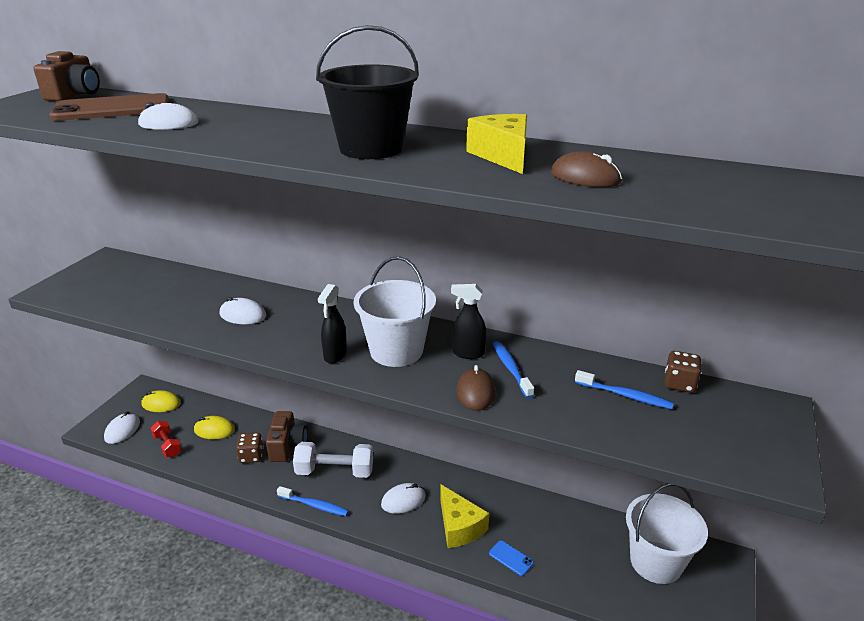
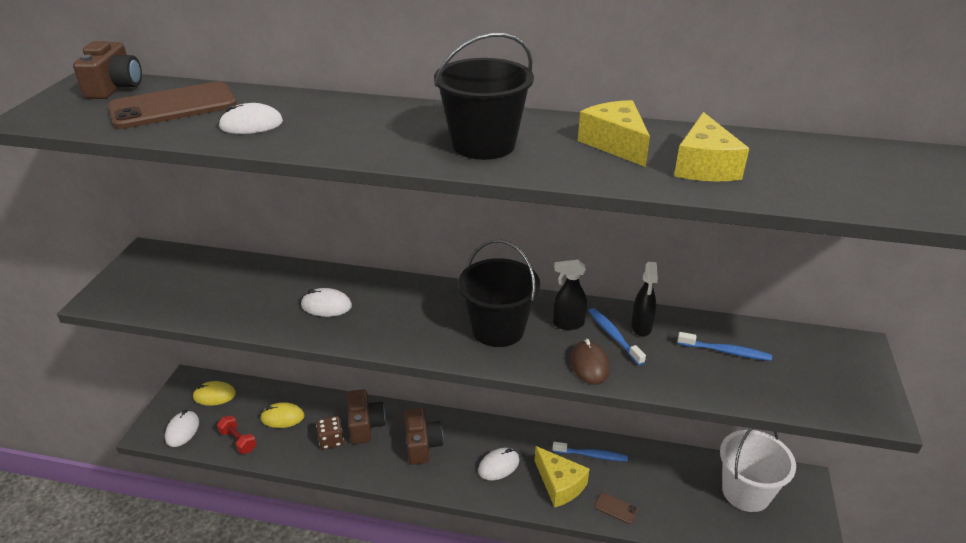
camera: 10 degrees left, 5 degrees up
blue toothbrush [277,486,349,516] -> blue toothbrush moved to [552,442,628,462]
white dumbbell [293,442,373,478] -> brown camera [404,408,443,465]
black spray bottle [318,284,347,364] -> black spray bottle moved to [631,262,658,337]
white bucket [353,257,436,367] -> black bucket [458,239,540,347]
blue phone [489,540,534,576] -> brown phone [594,492,638,524]
brown mouse [551,151,622,187] -> yellow cheese [674,112,749,181]
brown dice [664,351,701,393] -> none

